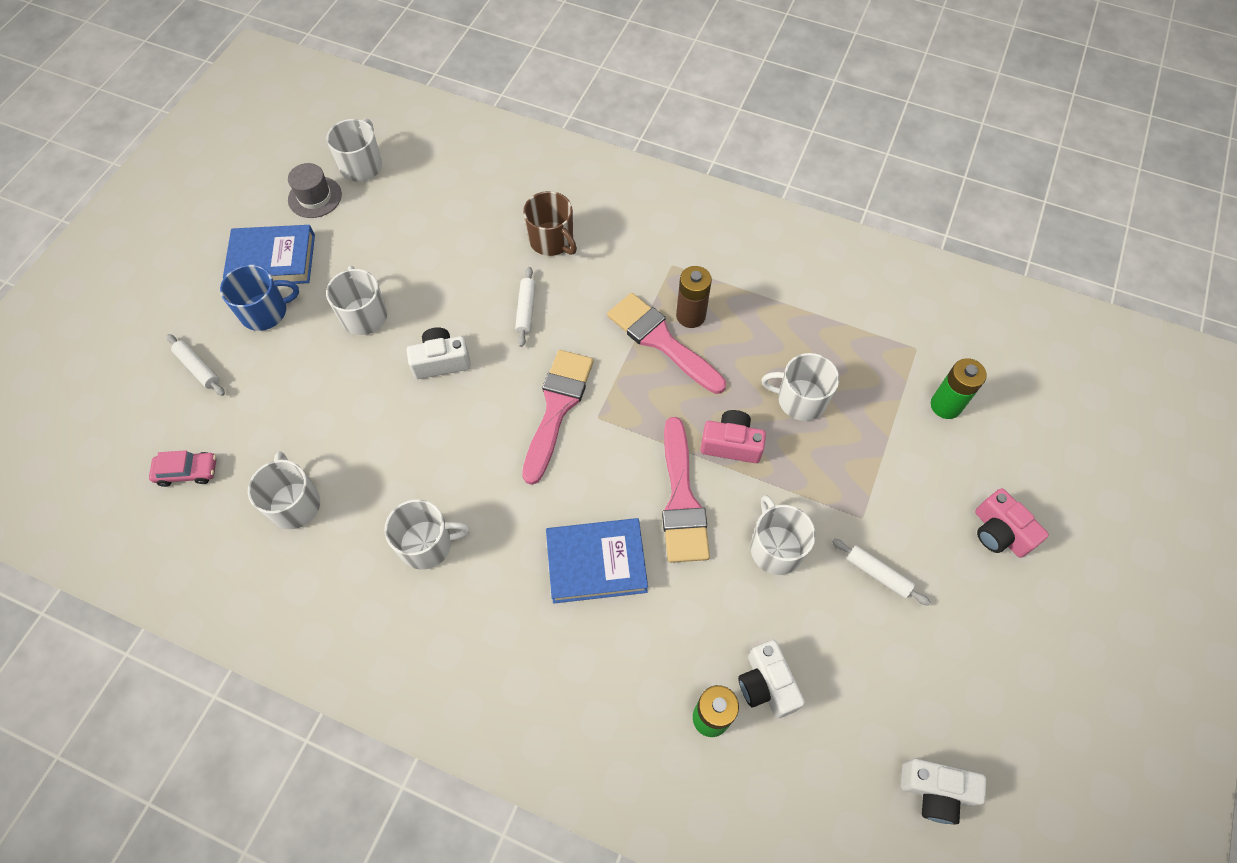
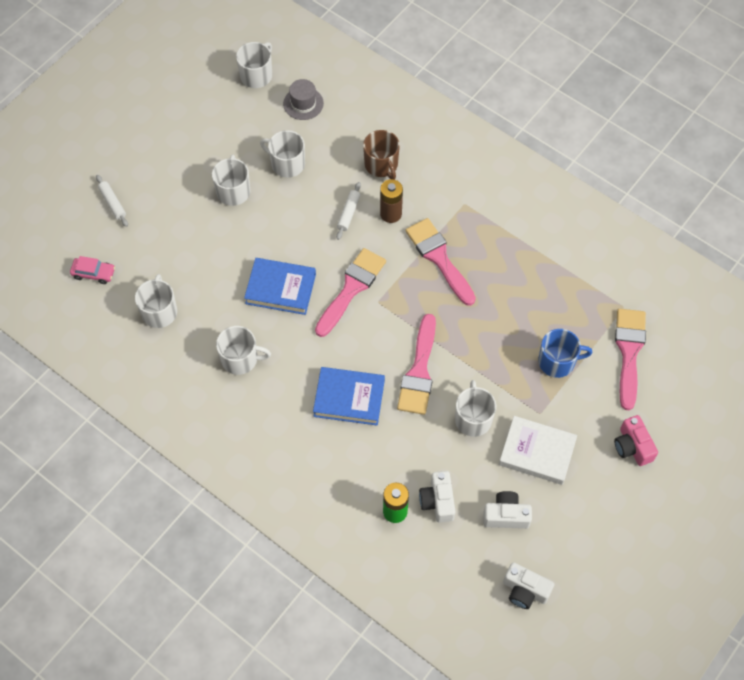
camera: 15 degrees right, 0 degrees up
blue mug [220,265,299,331] -> blue mug moved to [538,329,593,378]
blue book [223,225,315,284] -> blue book moved to [244,258,316,315]
grey hat [288,163,342,218] -> grey hat moved to [283,79,324,120]
white camera [407,327,471,379] -> white camera moved to [483,491,532,529]
brown battery [676,266,712,328] -> brown battery moved to [380,179,403,223]
pink camera [700,410,766,463] -> none
white mug [761,353,839,421] -> white mug moved to [260,130,305,178]
white rolling pin [832,539,931,606] -> white book [499,416,577,485]
green battery [931,358,987,419] -> pink brush [615,309,646,411]

